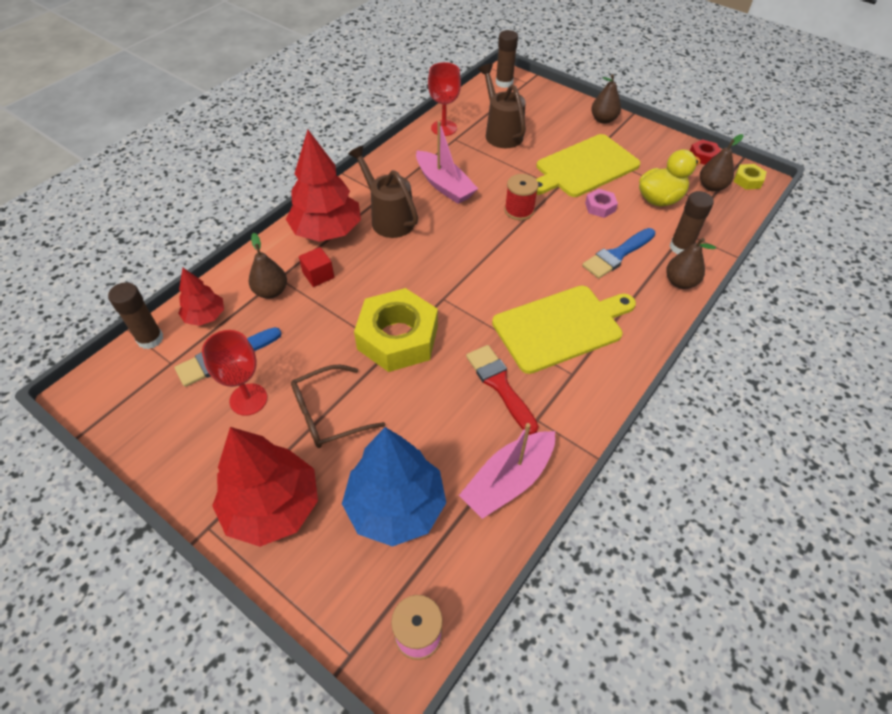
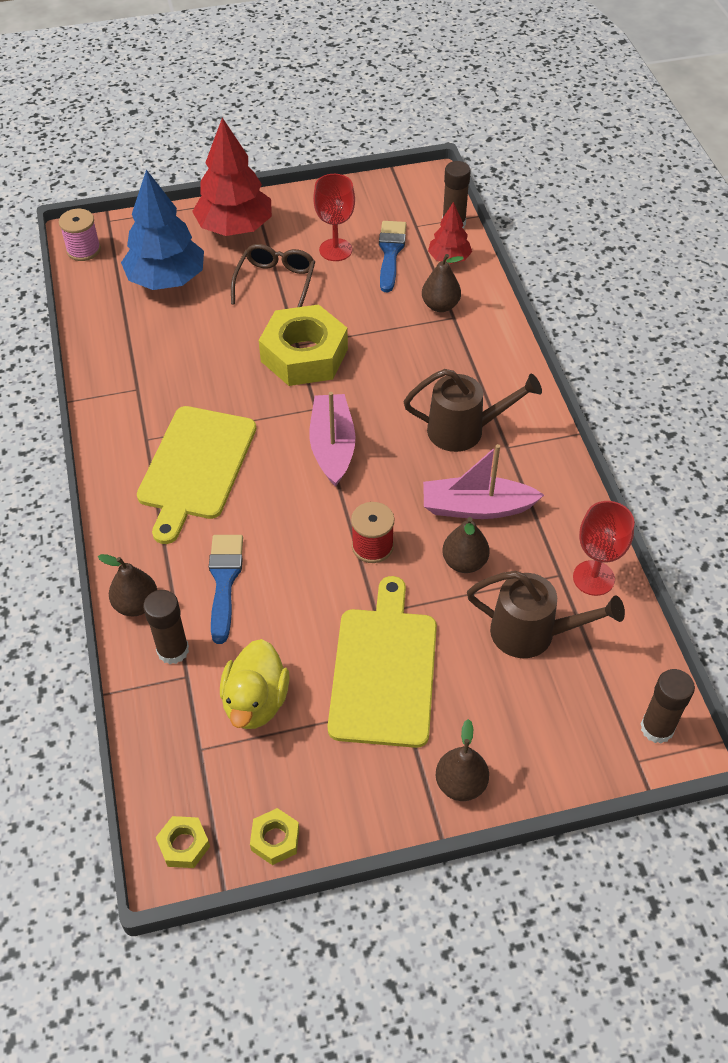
camera: 130 degrees right, 0 degrees up
red tree [286,130,361,242] -> none
red cube [299,247,334,287] -> none
pink boat [459,423,555,519] -> pink boat moved to [309,392,356,487]
red brush [466,345,539,435] -> none
pink nut [585,189,618,218] -> none
red nut [690,139,721,165] -> yellow nut [250,808,299,865]
brown pear [700,134,744,192] -> brown pear moved to [442,517,489,573]

